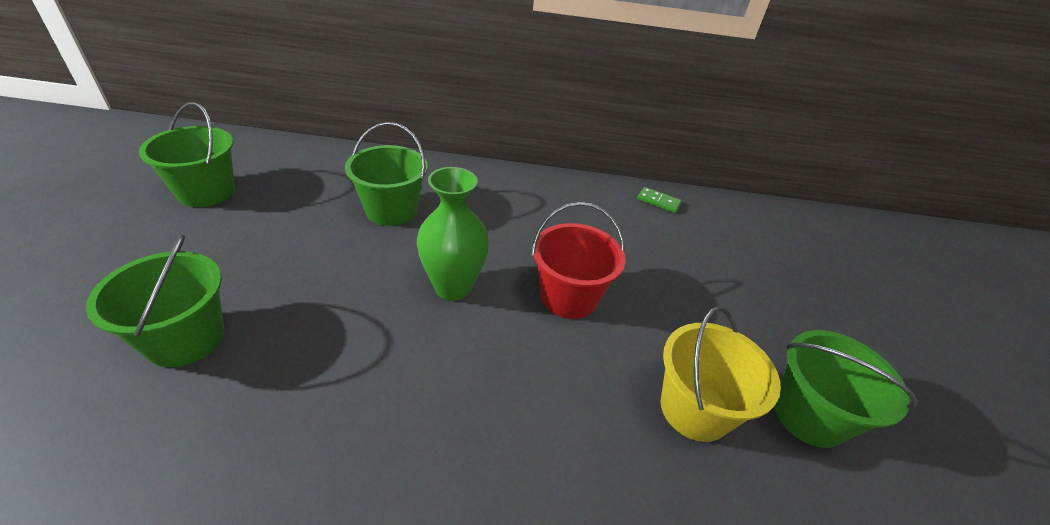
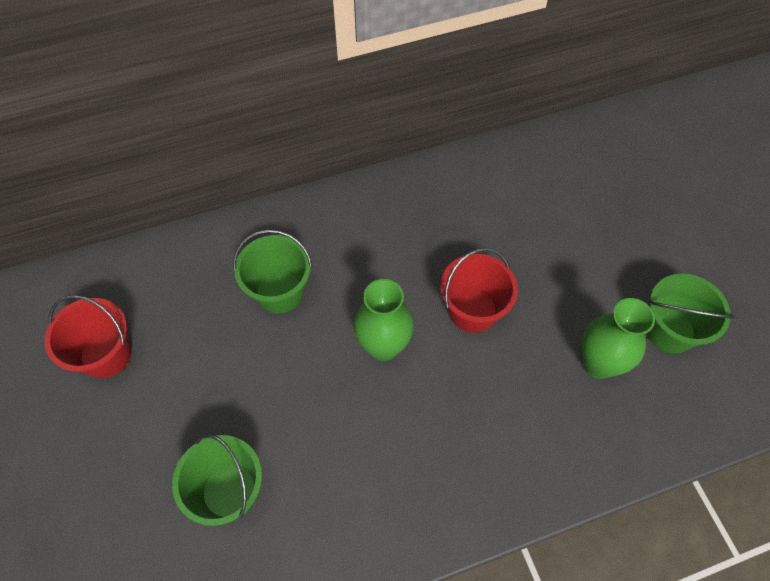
camera: 20 degrees left, 20 degrees up
green bucket [139,102,235,207] -> red bucket [45,295,132,378]
green domino [637,187,682,213] -> none
yellow bucket [661,306,781,442] -> green vase [581,298,655,379]

